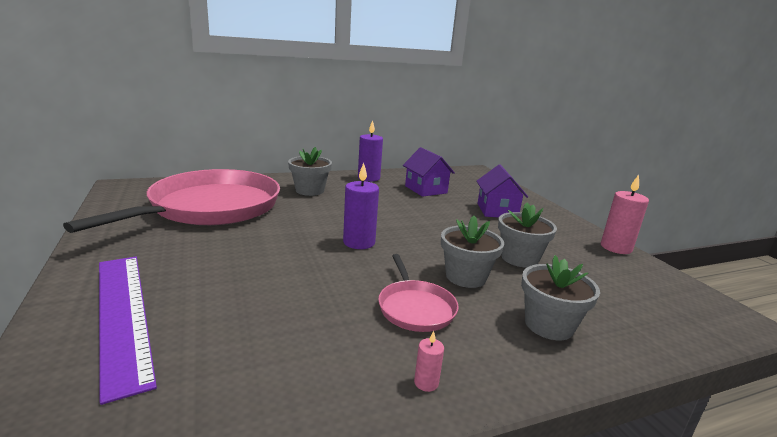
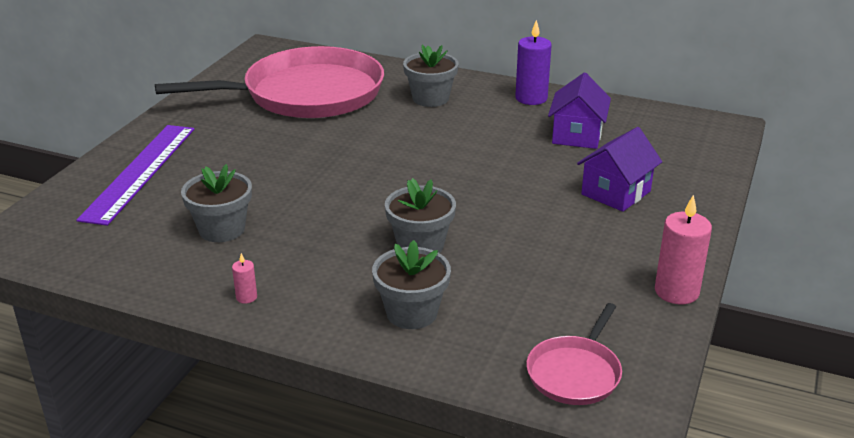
camera: 45 degrees right, 10 degrees up
purple candle [343,163,379,249] -> none
pink pan [378,254,459,332] -> pink pan moved to [526,303,622,405]
grey flower pot [498,203,557,268] -> grey flower pot moved to [181,164,252,242]

